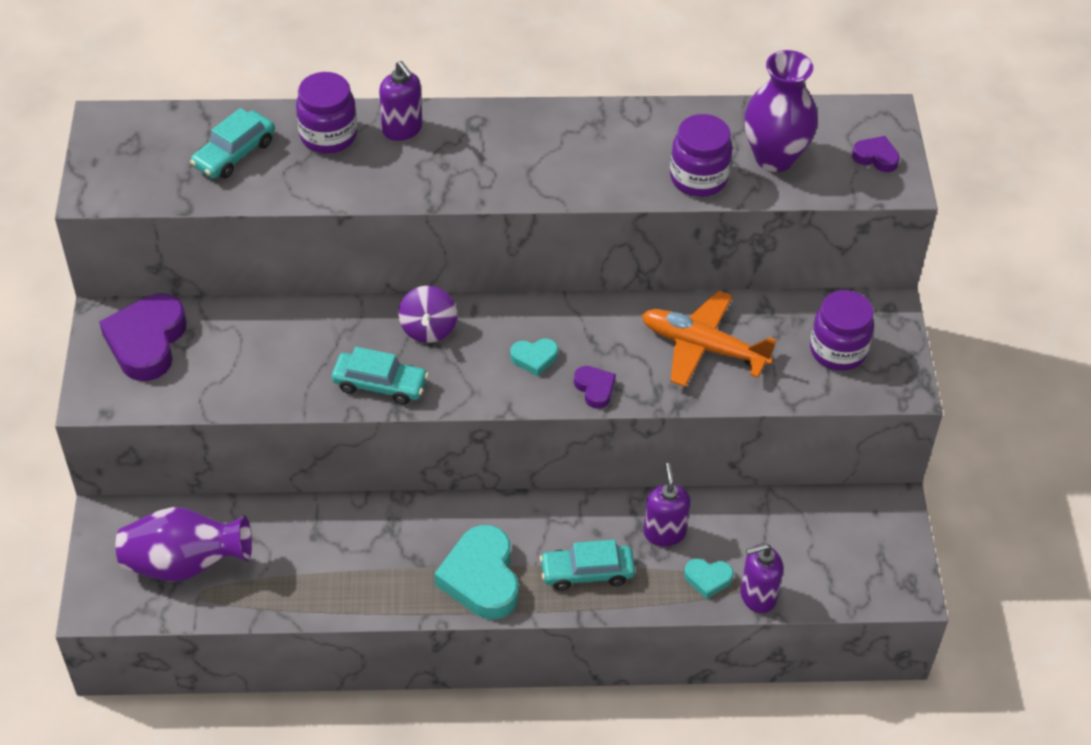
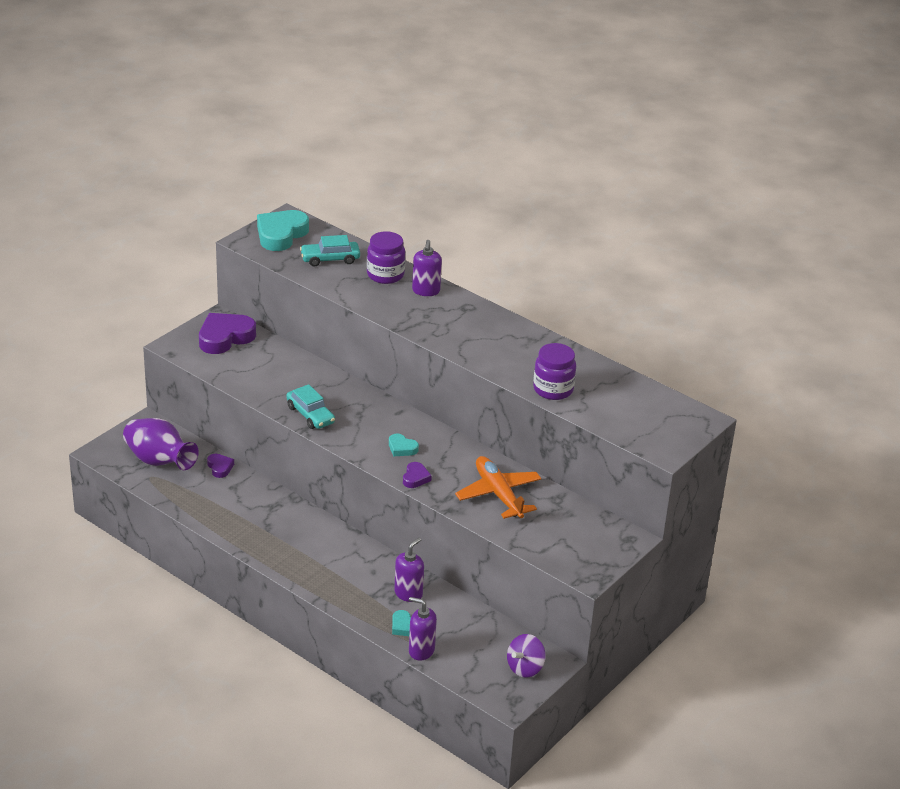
camera: 40 degrees right, 15 degrees down
purple spinning top [398,286,457,343] -> purple spinning top moved to [507,634,546,678]
turquoise heart [434,525,519,619] -> turquoise heart moved to [257,210,309,251]
turquoise car [540,540,635,591] -> none
purple vase [744,50,818,172] -> none
purple jar [810,290,874,371] -> none
purple heart [852,136,900,172] -> purple heart moved to [207,454,234,478]

